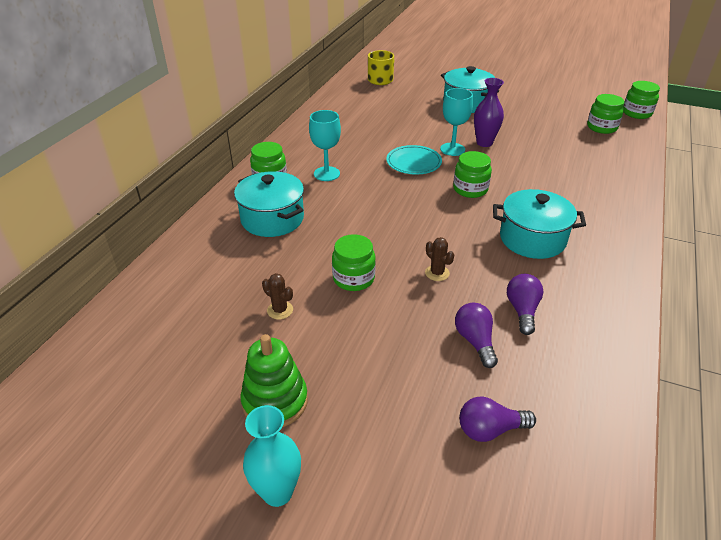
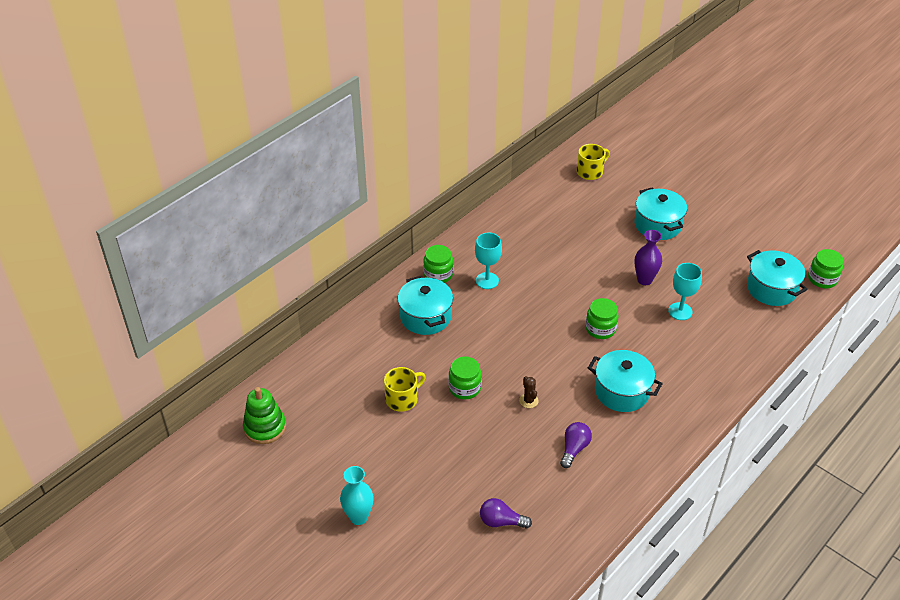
camera: 20 degrees right, 5 degrees up
green stacking toy [241,334,308,427] -> green stacking toy moved to [243,387,286,444]
brown cactus [262,273,293,319] -> yellow mug [384,367,426,412]
turquoise plate [386,145,442,174] -> none
turquoise goblet [440,88,473,156] -> turquoise goblet moved to [668,263,702,320]
purple light bulb [455,302,498,368] -> none
green jar [587,94,624,134] -> turquoise pot [747,250,807,306]

